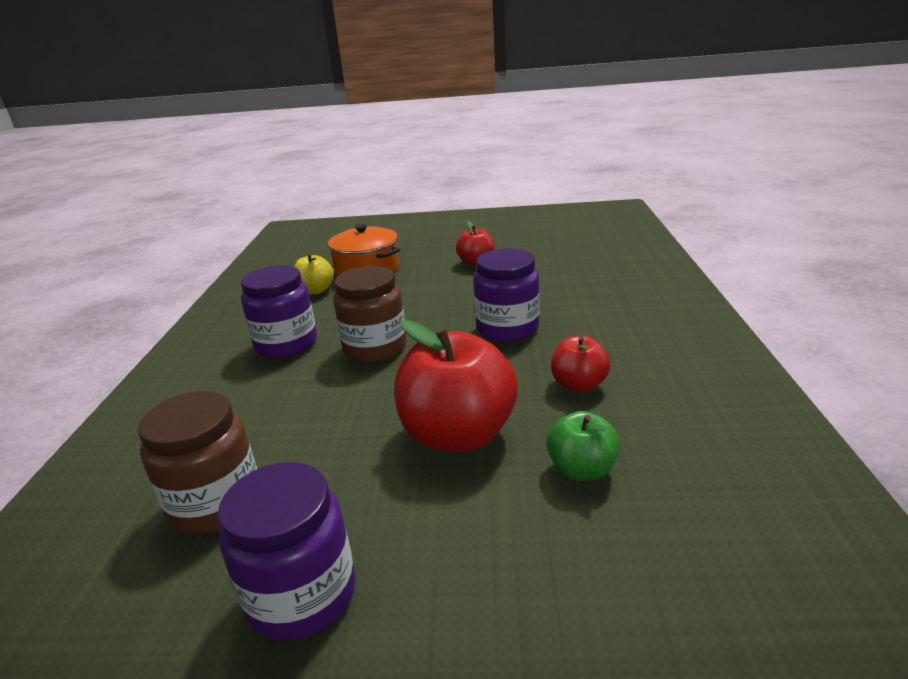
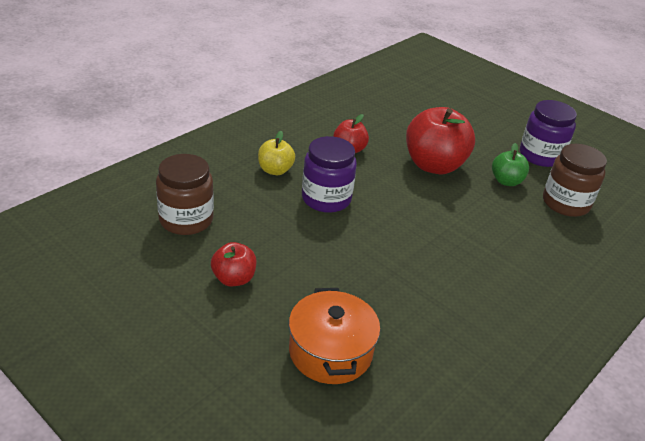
camera: 145 degrees left, 10 degrees up
purple jar [241,265,317,359] -> none
yellow apple [294,254,334,295] -> yellow apple moved to [258,131,295,175]
brown jar [333,266,407,362] -> brown jar moved to [156,154,214,235]
green apple [546,411,619,481] -> green apple moved to [492,143,529,186]

